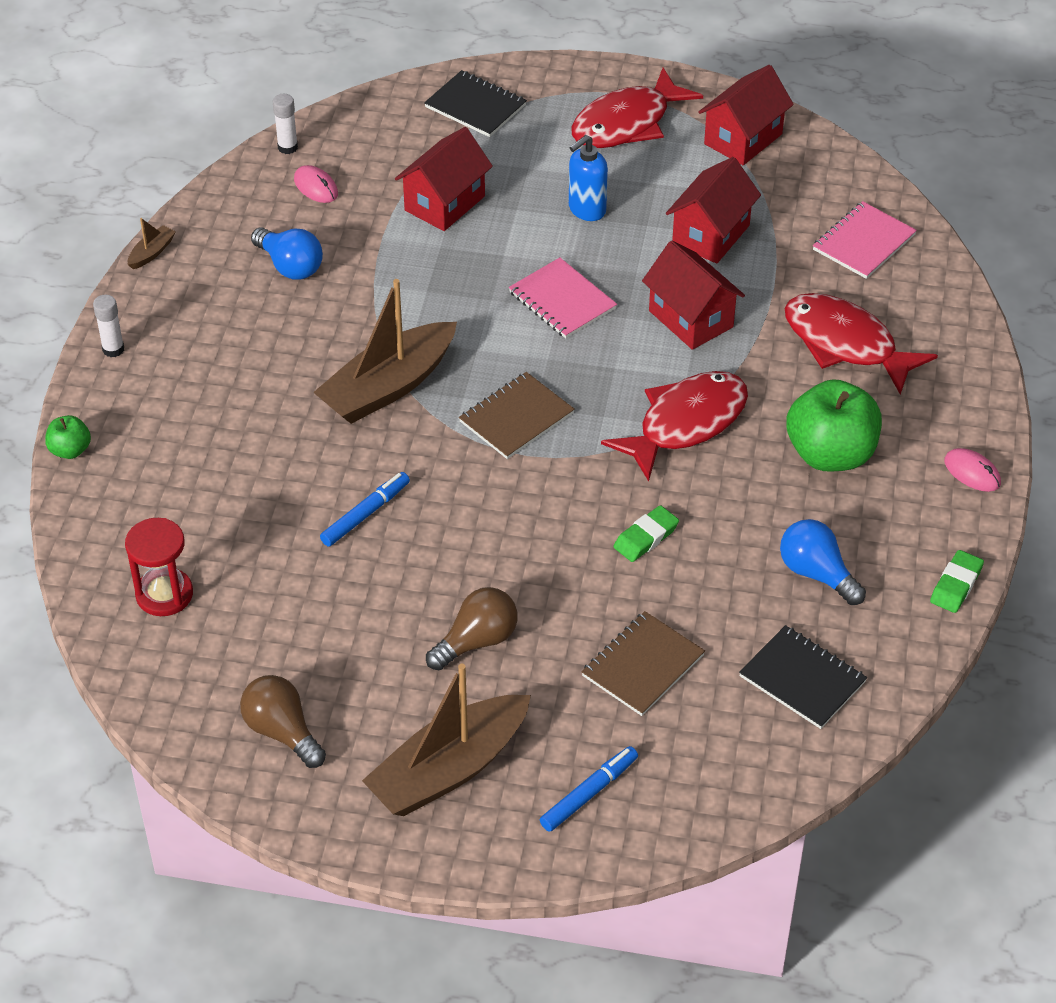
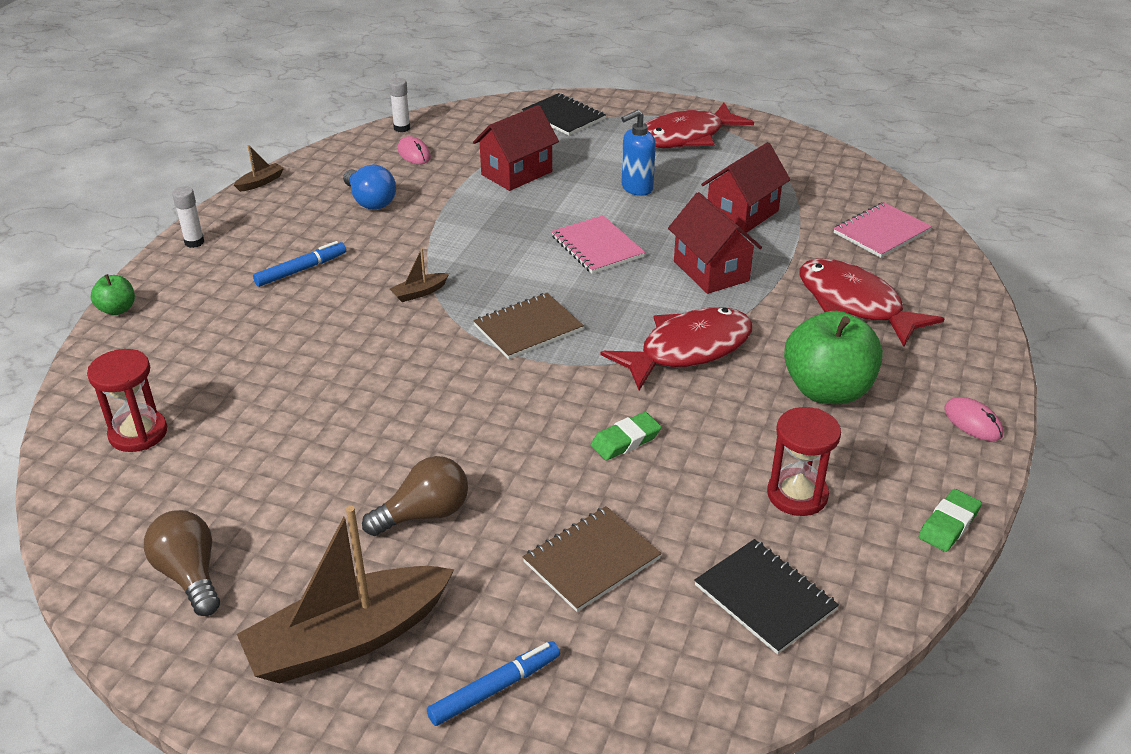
camera: 10 degrees right, 10 degrees down
brown boat [313,279,457,424] -> brown boat [390,248,449,302], size x0.40
blue marker [320,472,410,547] -> blue marker moved to [253,241,346,287]
red house [698,65,794,165] -> none
blue light bulb [780,519,866,605] -> red hourglass [767,407,841,516]

